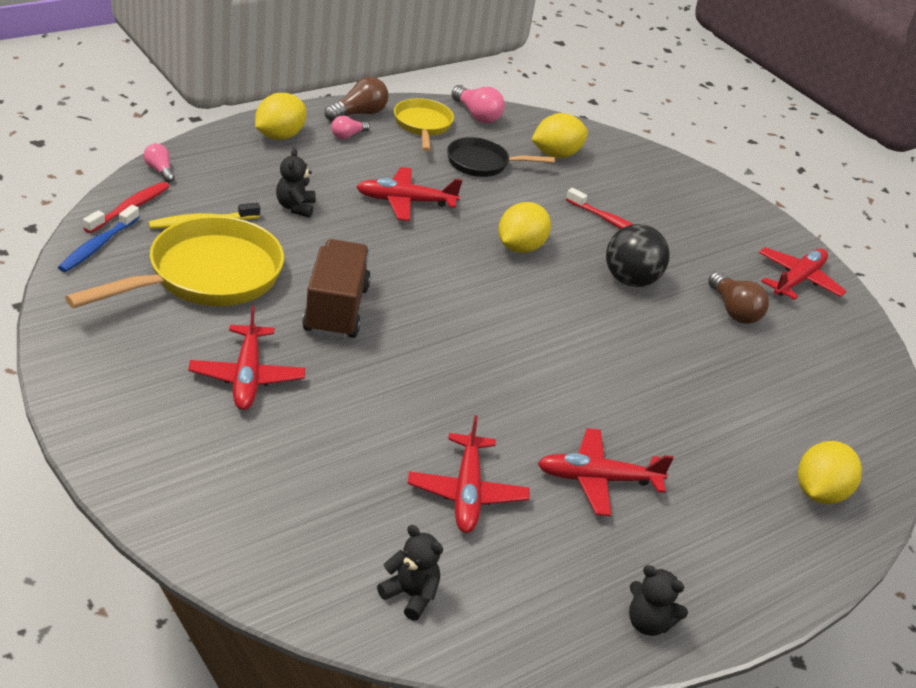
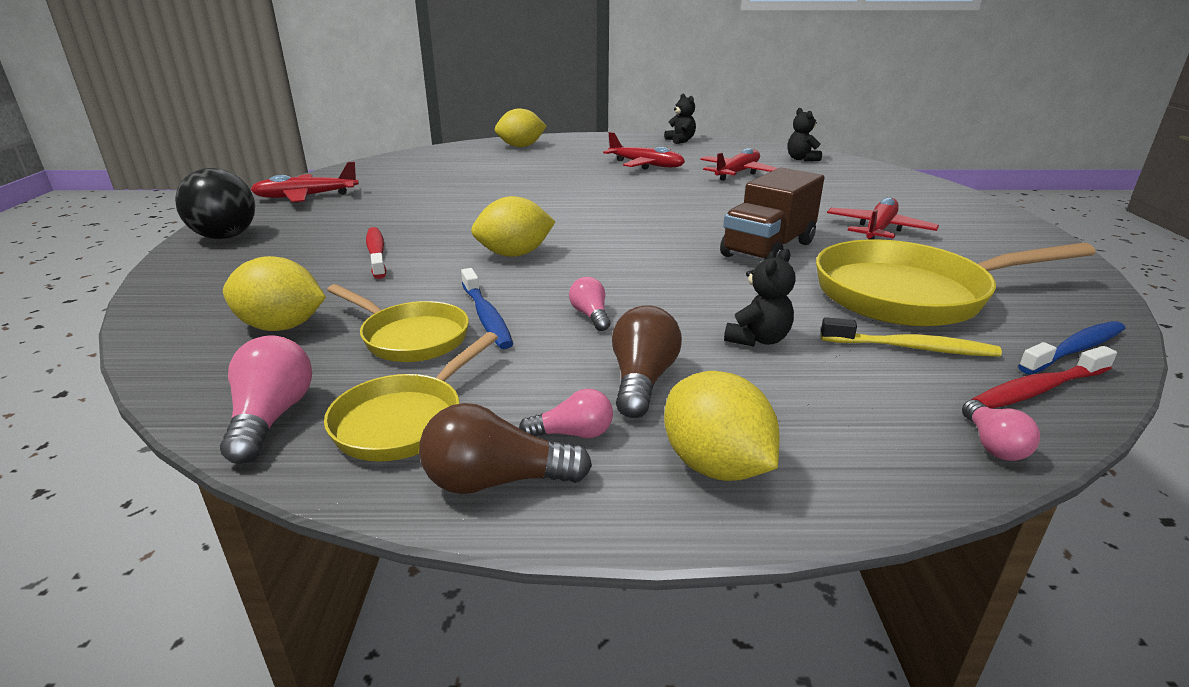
camera: 140 degrees left, 10 degrees down
yellow lemon [255,93,306,140] -> yellow lemon turned 75 degrees clockwise [664,371,780,481]
red plane [356,167,462,221] -> pink light bulb [569,277,610,331]
black pan [447,137,555,177] -> yellow pan [327,284,469,362]
black ball [606,224,670,287] -> black ball moved to [175,168,255,239]
brown light bulb [708,272,769,324] -> brown light bulb moved to [612,305,682,418]
none -> blue toothbrush [461,268,513,349]

